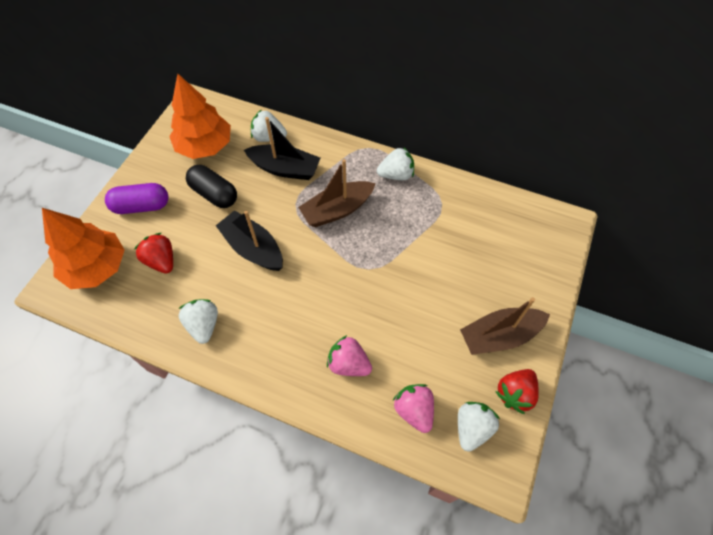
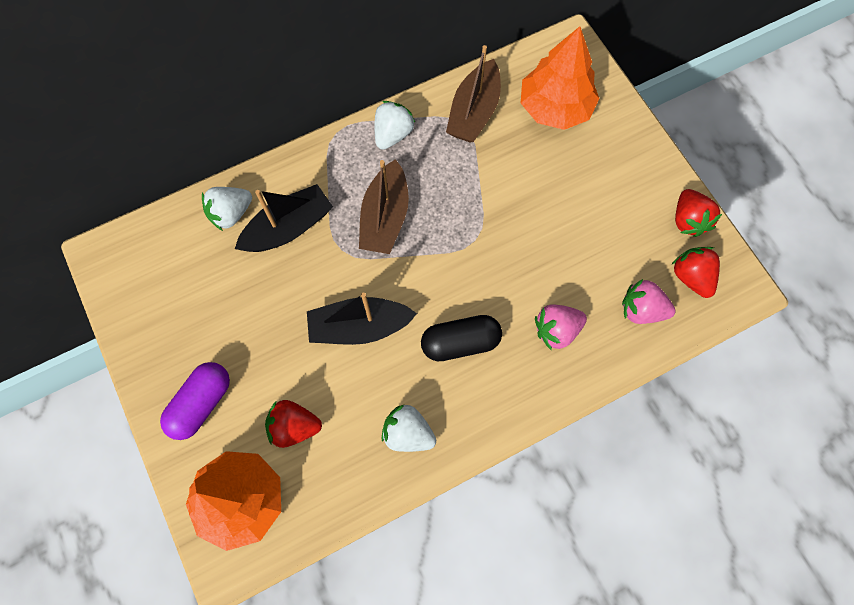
camera: 50 degrees left, 10 degrees up
orange tree [169,74,231,159] -> orange tree moved to [521,26,600,130]
black capsule [186,165,237,208] -> black capsule moved to [421,315,502,361]
white strawberry [458,402,500,452] -> red strawberry [671,247,720,298]
brown boat [460,297,550,355] -> brown boat moved to [446,45,501,143]

